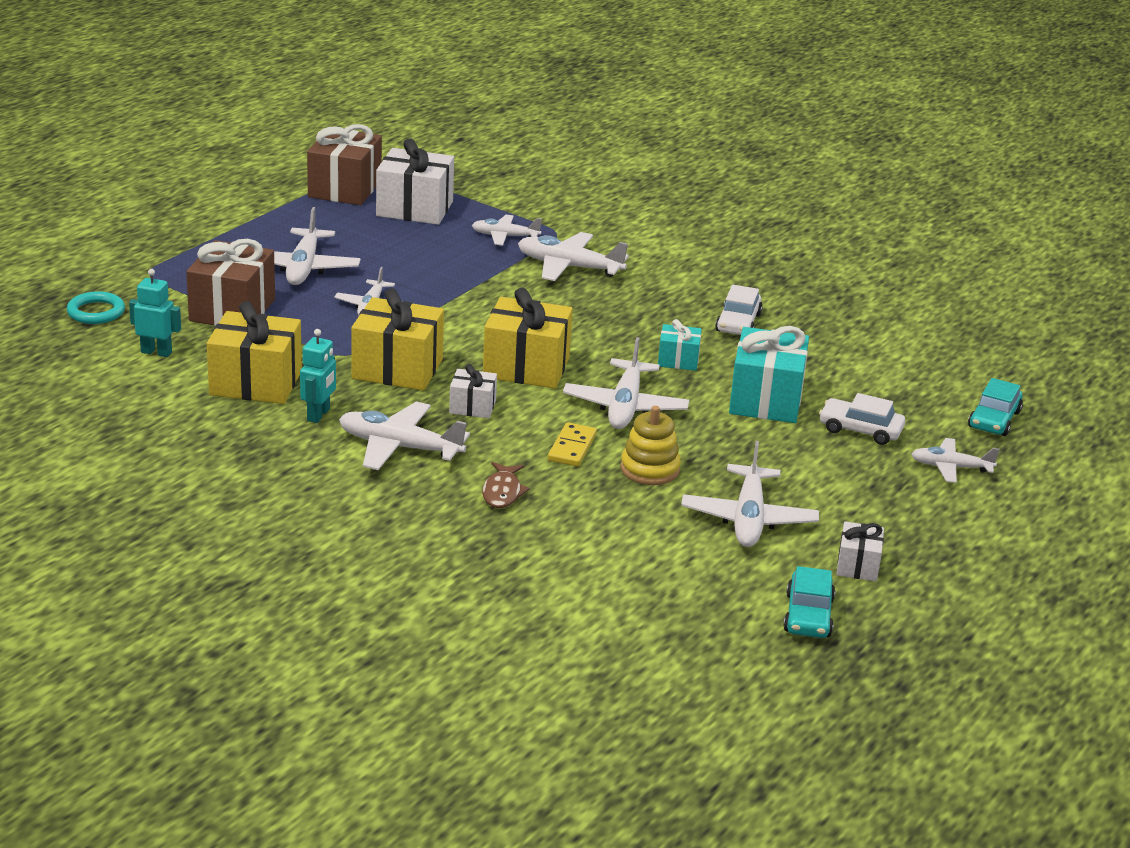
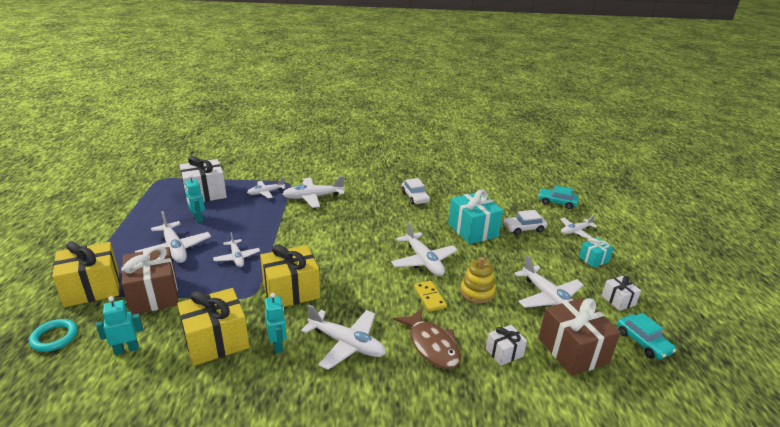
camera: 35 degrees left, 0 degrees up
brown gift [307,124,382,205] -> brown gift moved to [538,298,621,376]
white plane [339,401,470,470] -> white plane turned 135 degrees counterclockwise [301,304,386,370]
white gift [449,364,497,418] -> white gift moved to [486,325,527,366]
brown fish [482,462,530,508] -> brown fish [393,308,461,369], size x1.64
yellow gift [483,288,573,388] -> yellow gift moved to [52,241,120,307]
turquoise gift [658,319,702,371] -> turquoise gift moved to [579,238,614,268]
turquoise car [968,378,1023,436] -> turquoise car turned 120 degrees clockwise [538,186,579,209]
none -> turquoise robot [185,175,205,223]

